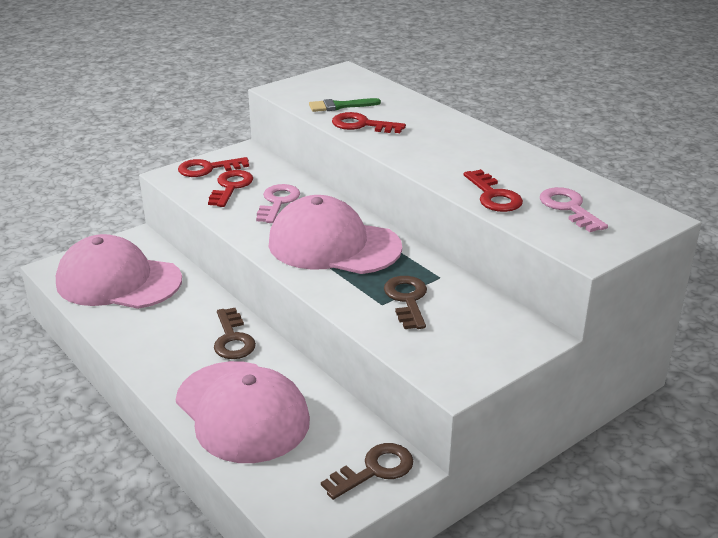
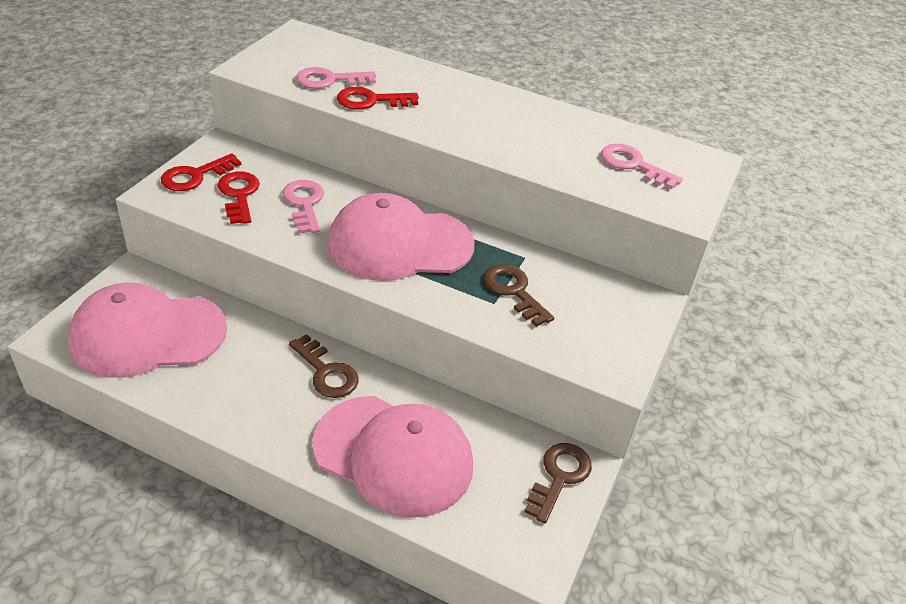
camera: 30 degrees left, 10 degrees up
green brush [309,98,381,112] -> pink key [296,67,376,89]
red key [464,169,523,212] -> none

